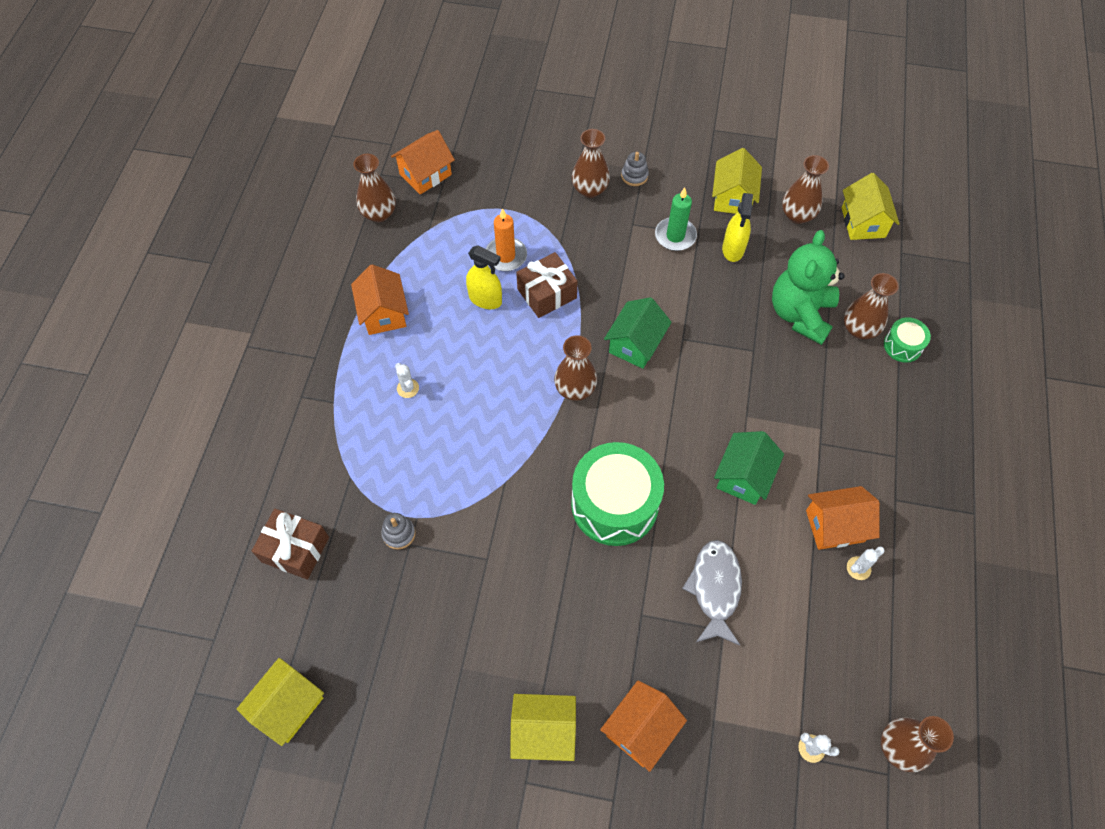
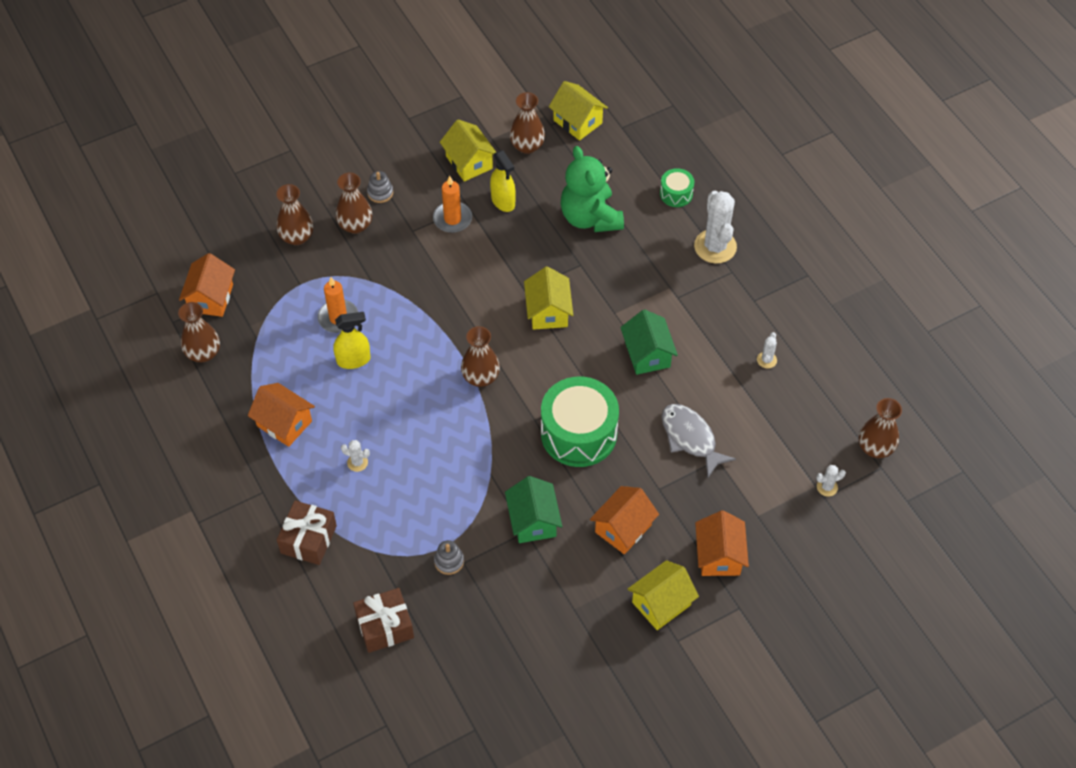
camera: 40 degrees left, 5 degrees down
yellow house [237,658,324,746] -> yellow house moved to [524,266,573,330]
brown gift [516,252,578,318] -> brown gift moved to [277,501,337,565]
green house [604,297,672,369] -> green house moved to [505,476,562,543]
green candle [655,188,697,251] -> orange candle [433,176,472,233]
orange house [806,486,880,550] -> orange house moved to [590,486,659,554]
brown vase [844,273,899,339] -> brown vase moved to [276,184,313,245]
none -> white cactus [694,191,737,263]

